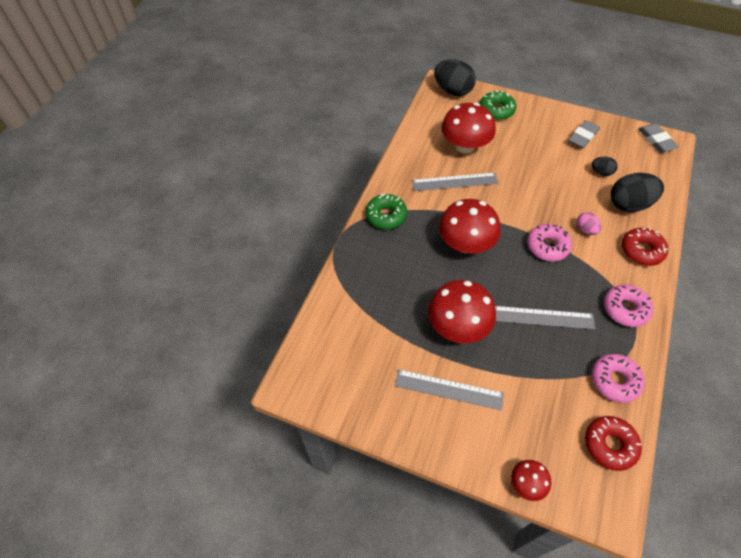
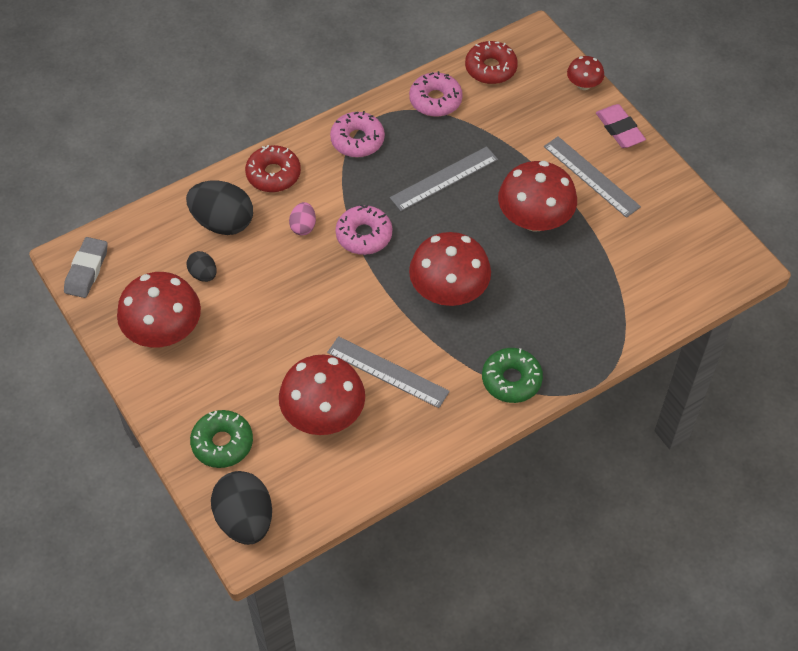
camera: 145 degrees left, 0 degrees up
grey ruler [495,306,595,329] -> grey ruler turned 75 degrees counterclockwise [390,146,498,211]
grey eraser [568,120,600,148] -> red mushroom [117,272,201,347]
none -> pink eraser [596,104,646,148]

